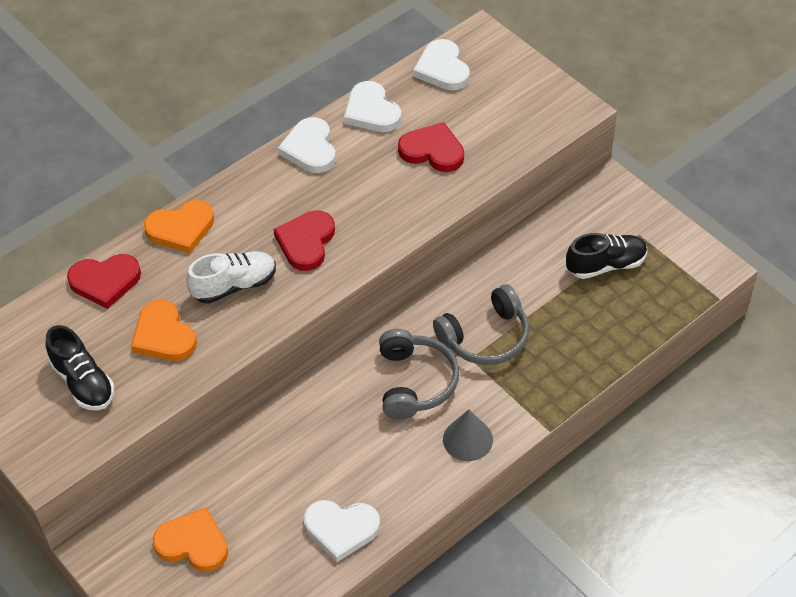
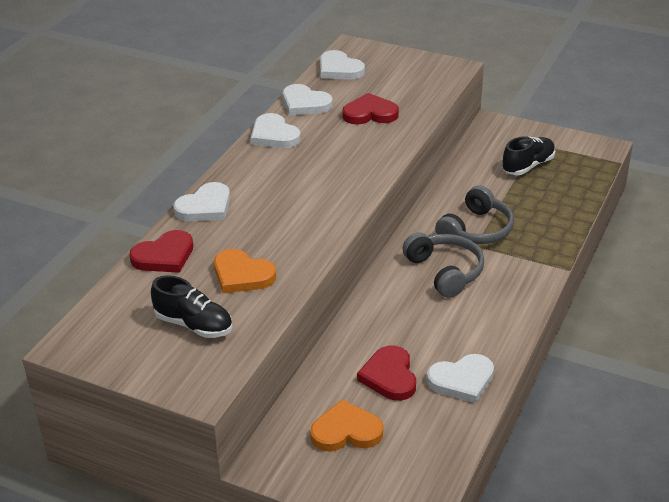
camera: 25 degrees left, 15 degrees down
orange heart [144,200,214,253] -> white heart [173,182,230,221]
white shoe [186,251,276,304] -> none
red heart [273,210,335,271] -> red heart moved to [357,345,416,401]
grey cone [443,409,493,461] -> none

